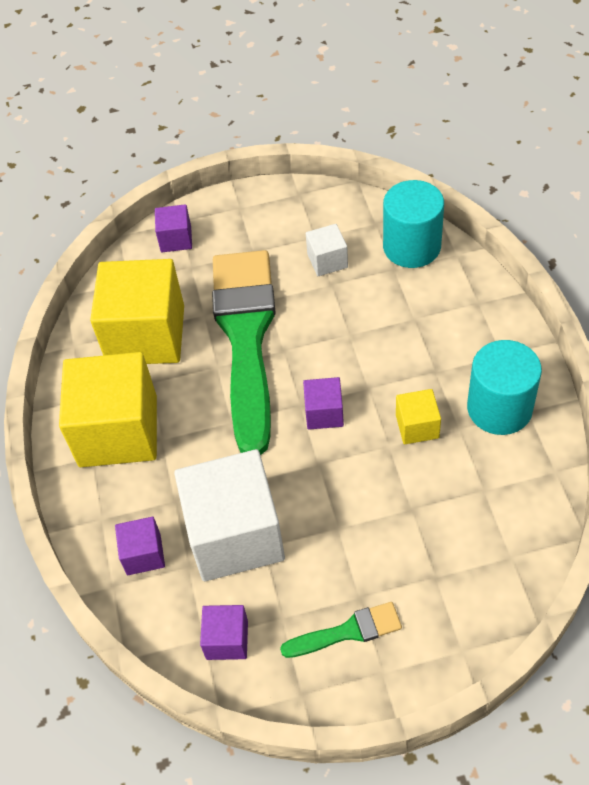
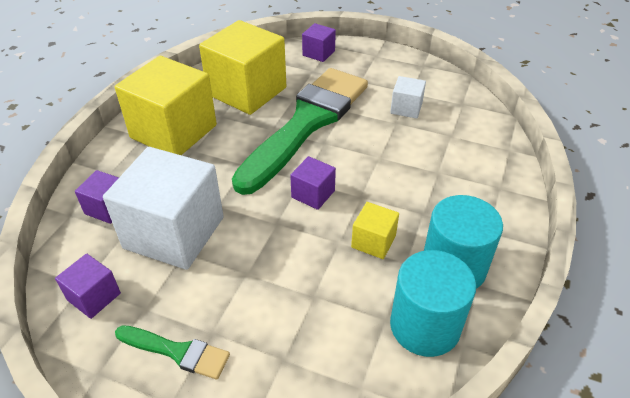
camera: 30 degrees right, 10 degrees down
turquoise cylinder [383,180,444,268] -> turquoise cylinder moved to [390,250,476,357]

